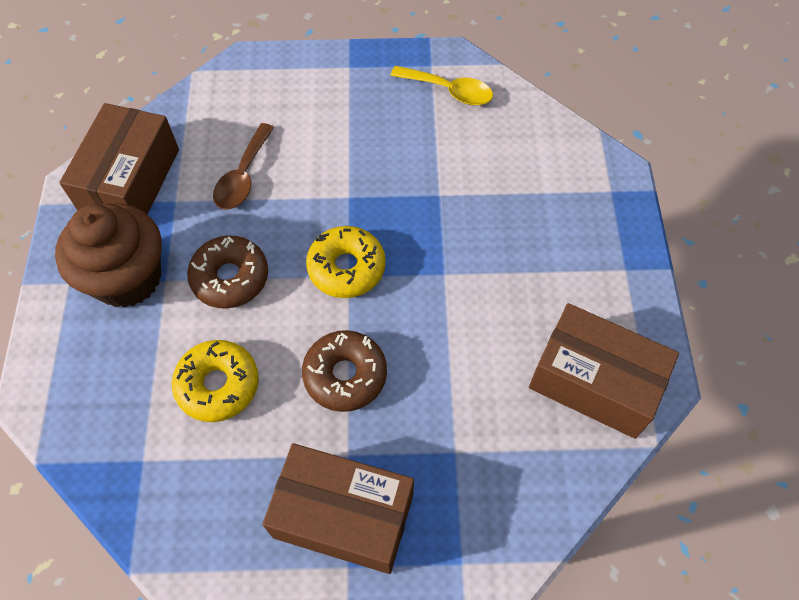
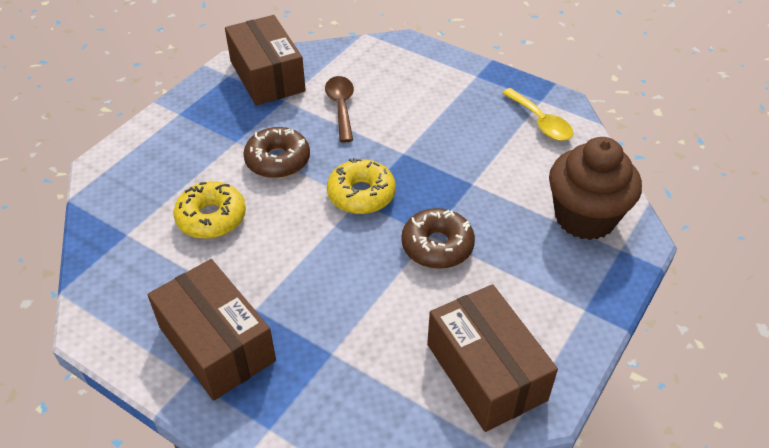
camera: 35 degrees right, 15 degrees down
brown cupcake [55,203,162,308] -> brown cupcake moved to [549,137,642,240]
brown box [59,103,179,215] -> brown box turned 75 degrees counterclockwise [225,15,306,106]
brown spoon [213,123,274,210] -> brown spoon turned 120 degrees clockwise [325,76,354,142]
brown donut [302,330,387,412] -> brown donut moved to [401,208,475,269]

